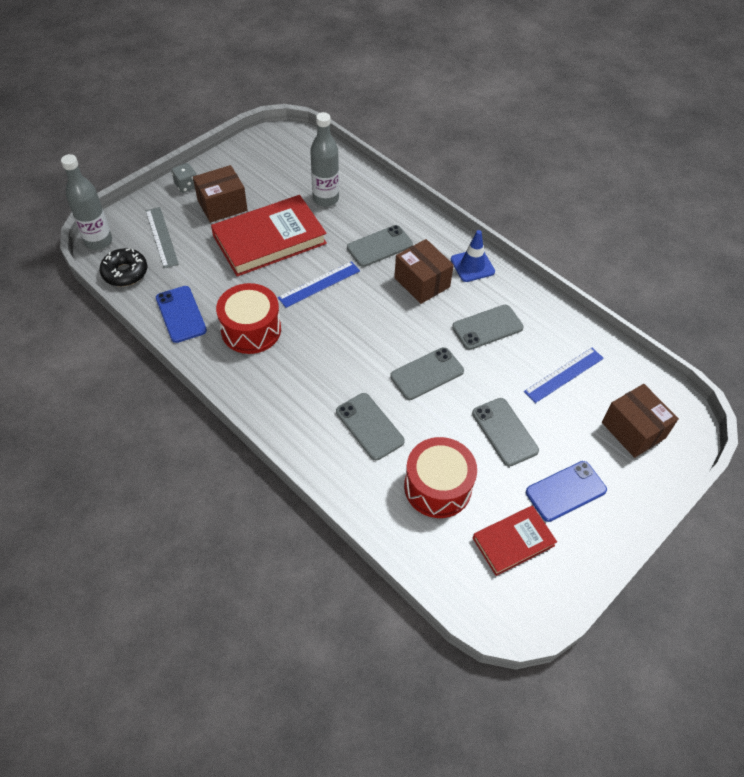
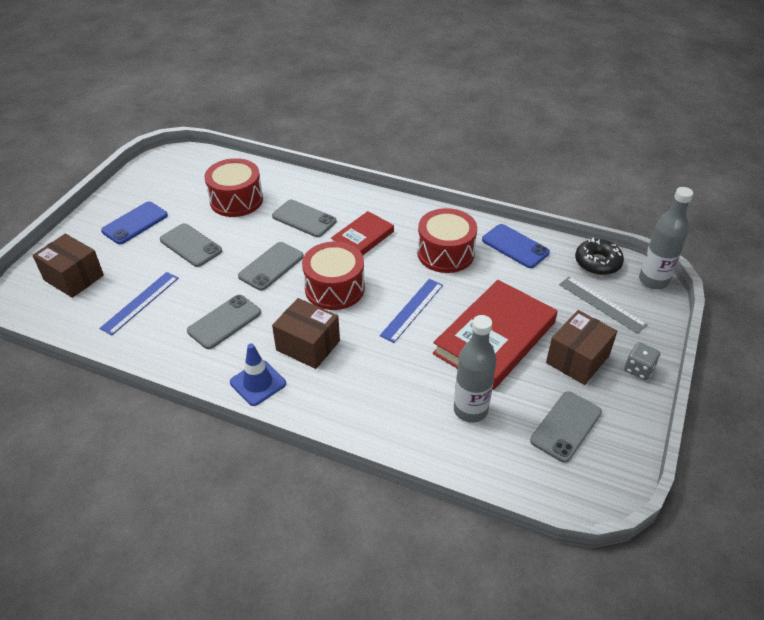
camera: 160 degrees right, 10 degrees down
grey phone [347,225,413,267] -> grey phone moved to [530,391,602,463]
red book [473,505,557,576] -> red book moved to [331,211,394,255]
none -> red drum [302,242,365,310]

